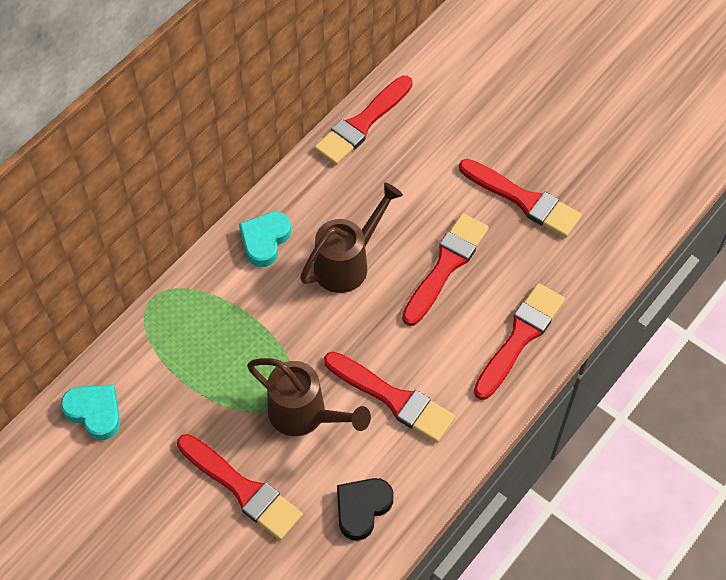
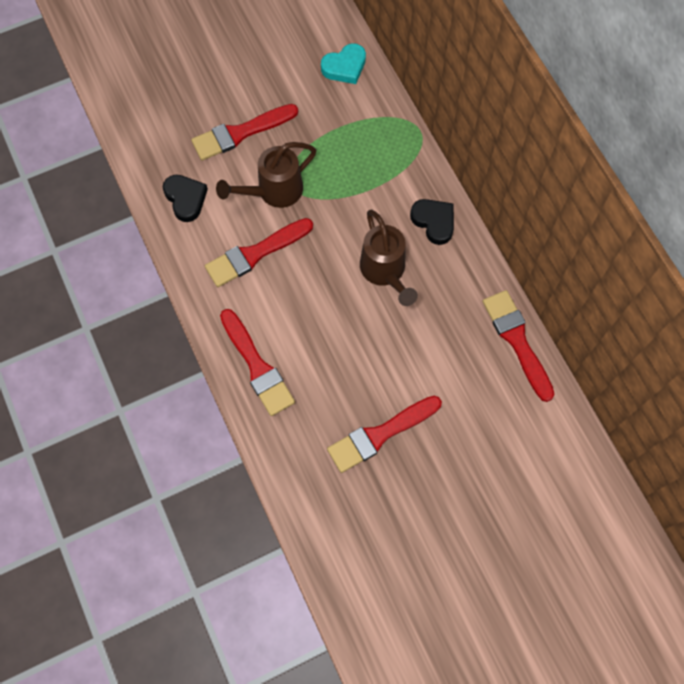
camera: 115 degrees right, 10 degrees up
turquoise heart [239,212,291,267] -> black heart [410,199,454,245]
red brush [402,213,489,326] -> none

